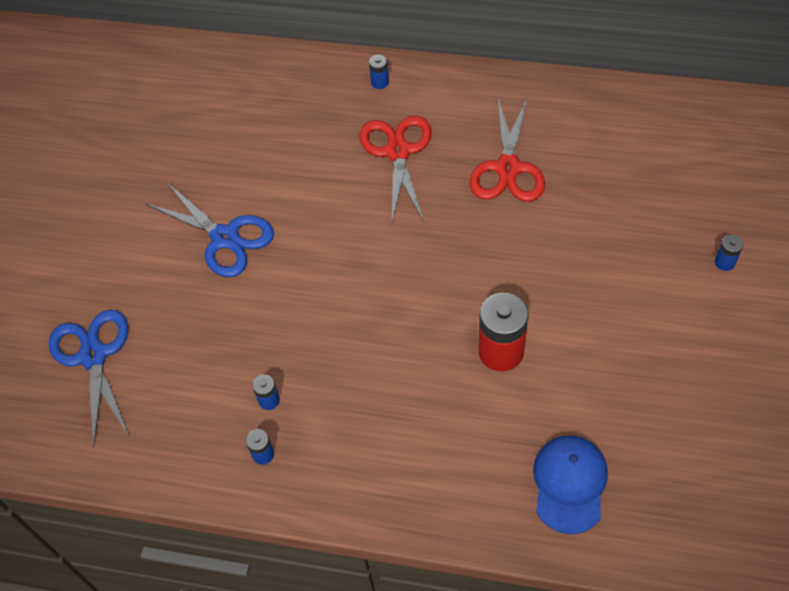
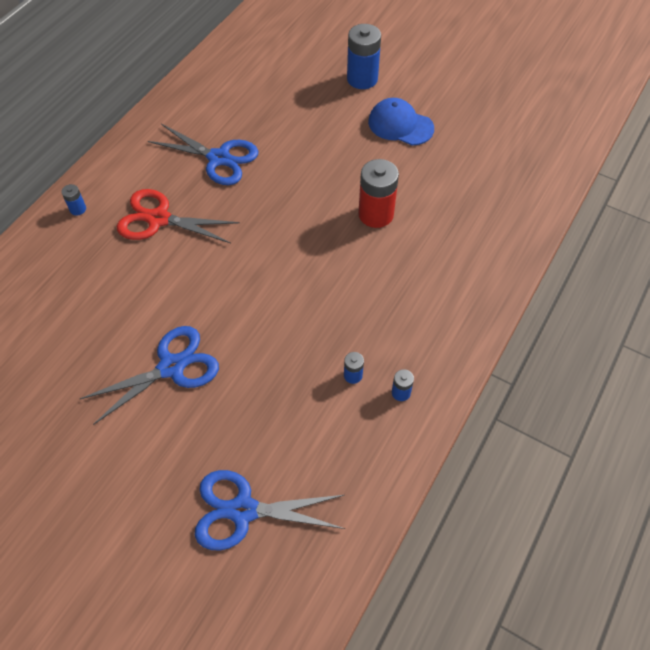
camera: 75 degrees left, 0 degrees up
red scissors [470,96,545,202] -> blue scissors [148,124,258,185]
blue cap [533,436,608,534] -> blue cap moved to [368,98,434,146]
blue battery [715,235,743,271] -> blue battery [347,24,381,89], size x2.14

